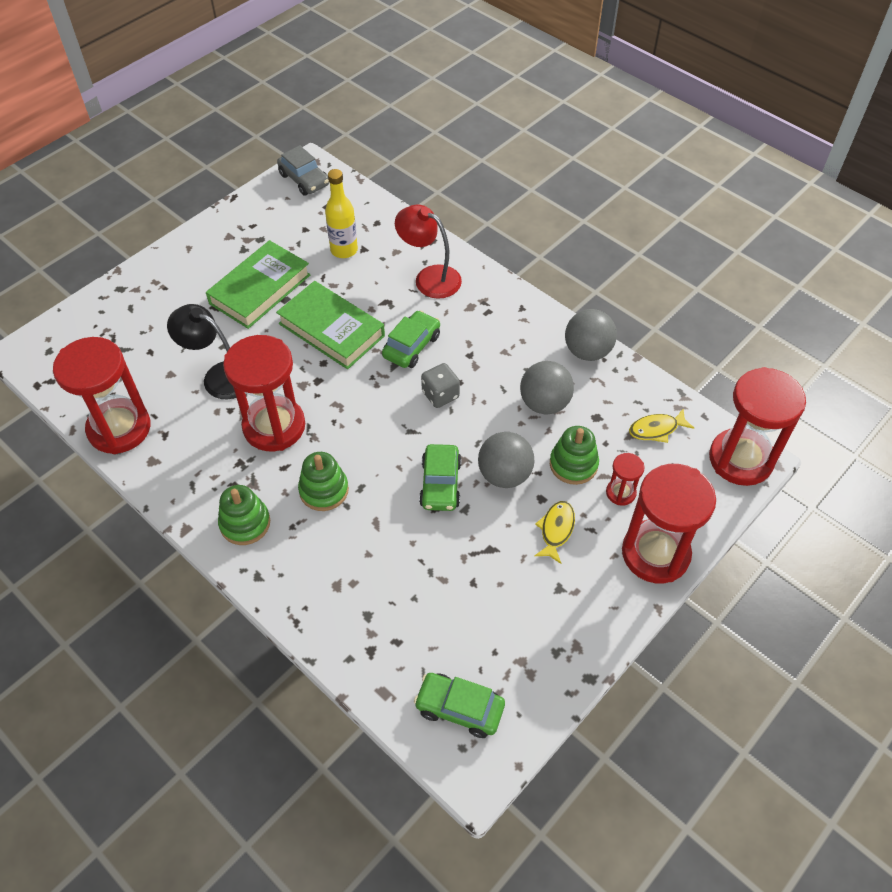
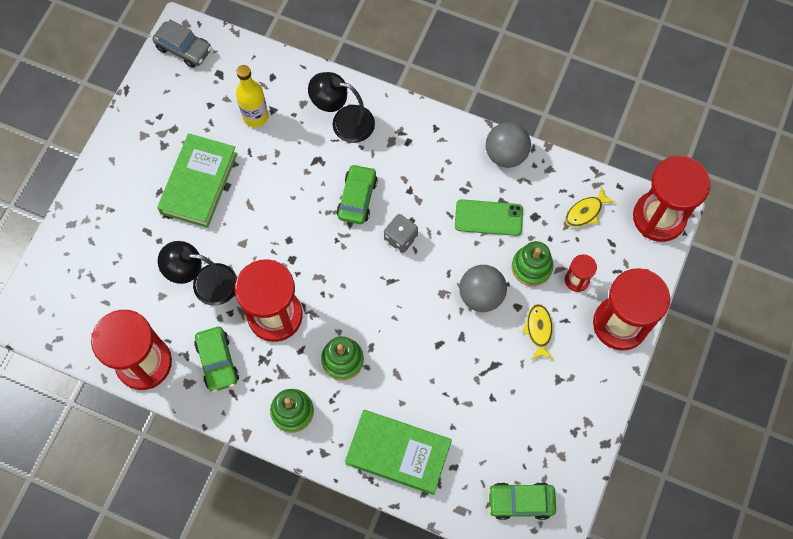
camera: 20 degrees left, 15 degrees up
green book [276,281,385,369] -> green book moved to [345,410,452,495]
red lamp [395,204,462,299] -> black lamp [308,72,375,143]
green car [419,444,462,511] -> green car moved to [194,327,239,392]
grey ball [520,361,574,415] -> green phone [455,199,523,236]

